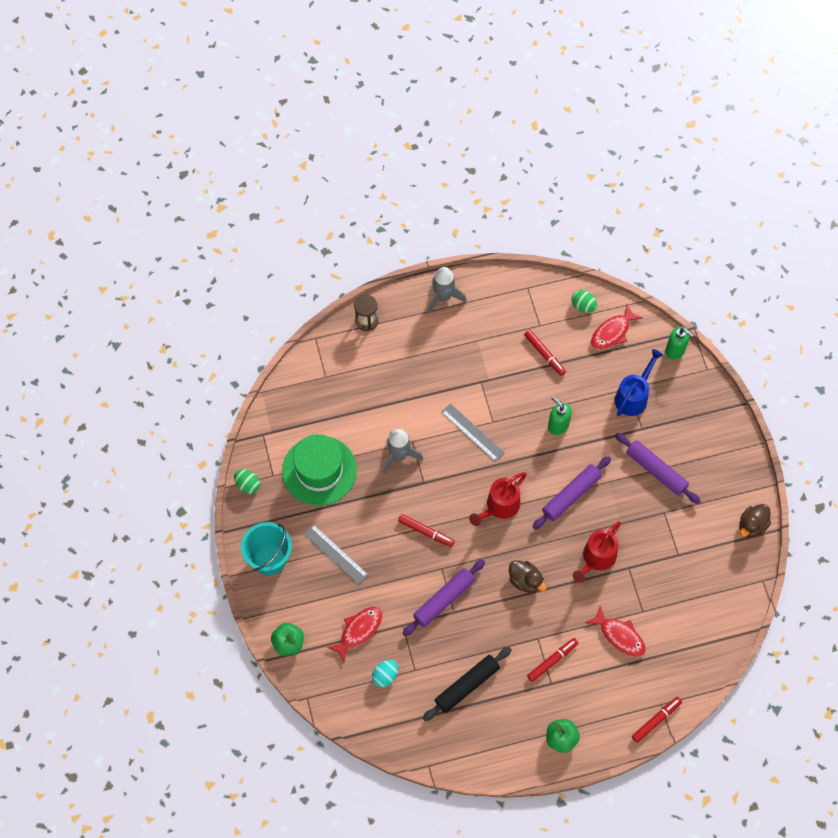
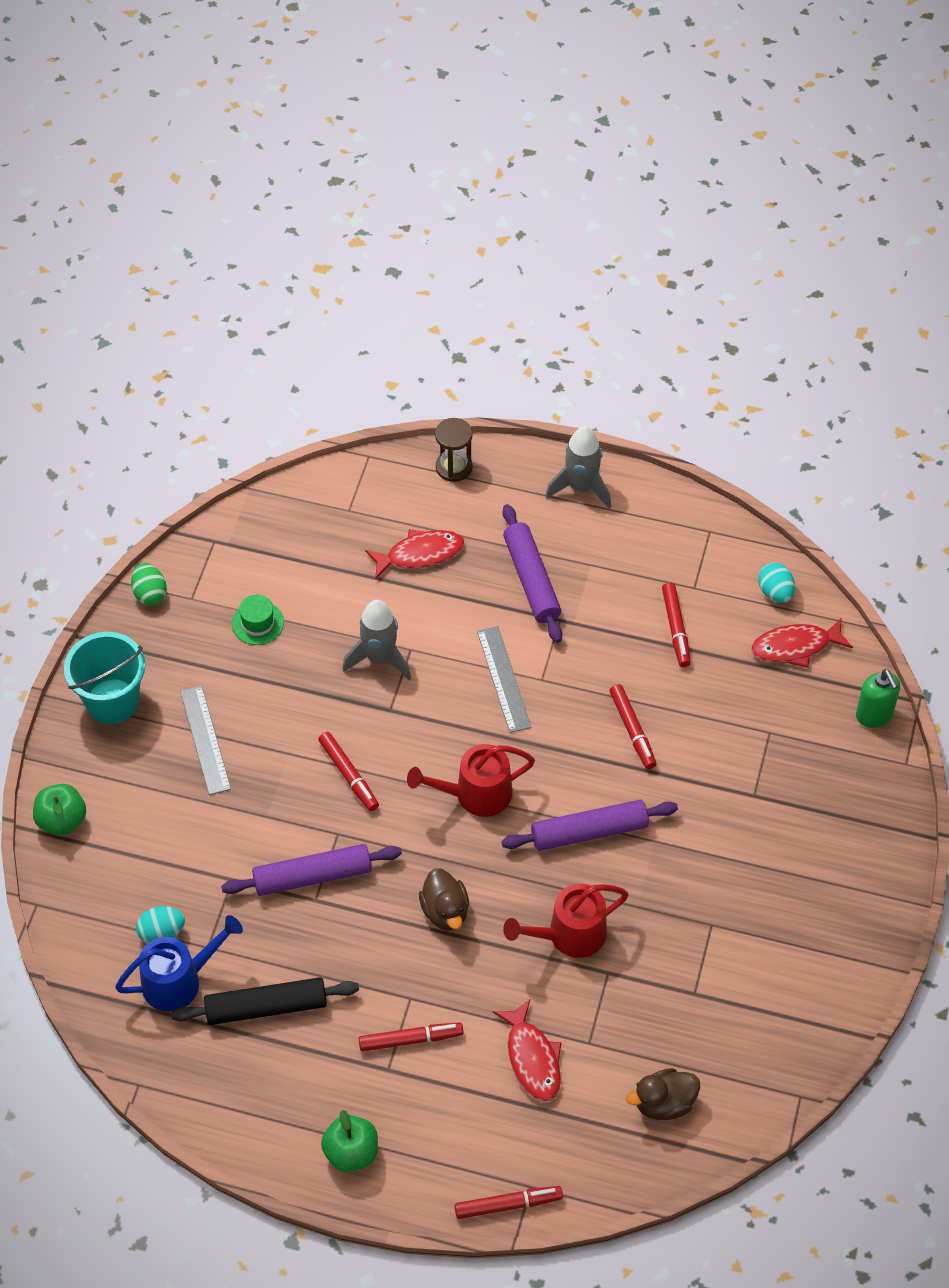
camera: 30 degrees right, 10 degrees down
green hat [282,434,357,506] -> green hat [232,595,284,645], size x0.44
red fish [327,607,382,662] -> red fish moved to [365,529,464,580]
green soap dispenser [548,397,572,435] -> red marker [610,684,656,769]
green egg [571,290,597,313] -> turquoise egg [758,563,795,603]
blue watering can [615,349,663,416] -> blue watering can moved to [115,915,243,1011]
purple rolling pin [615,432,700,504] -> purple rolling pin moved to [502,504,562,643]
brown duck [739,504,771,538] -> brown duck moved to [626,1068,700,1120]

